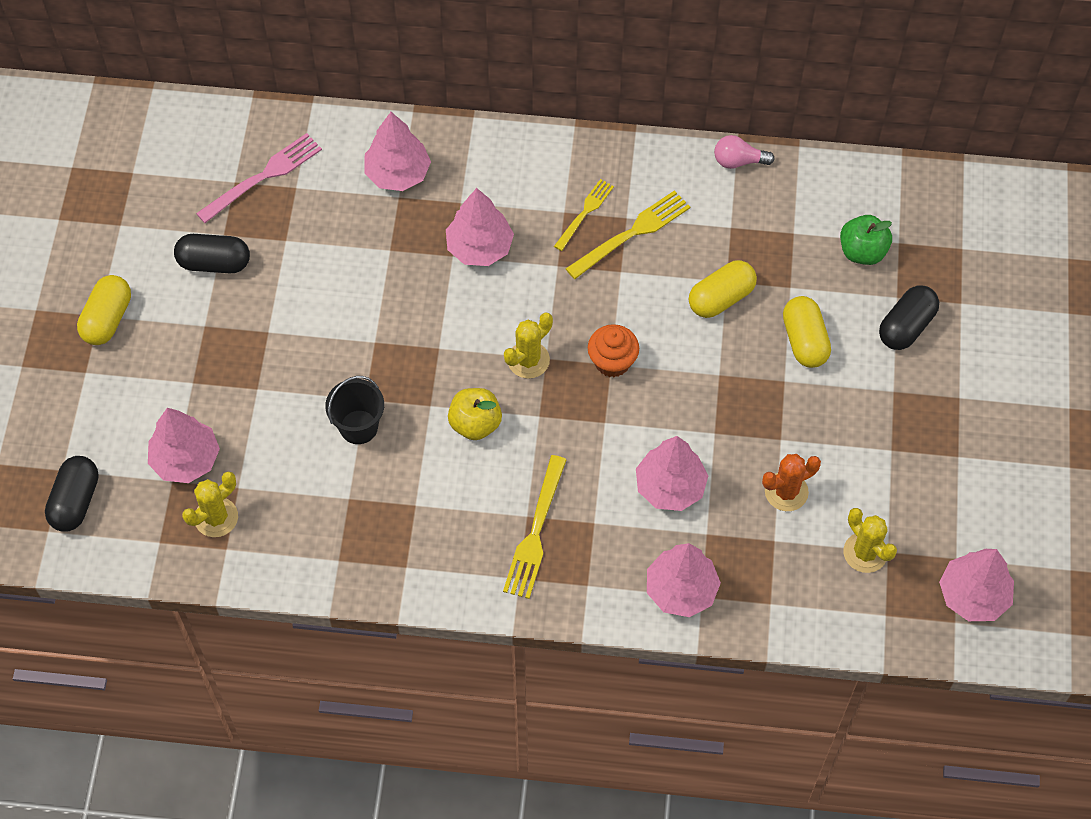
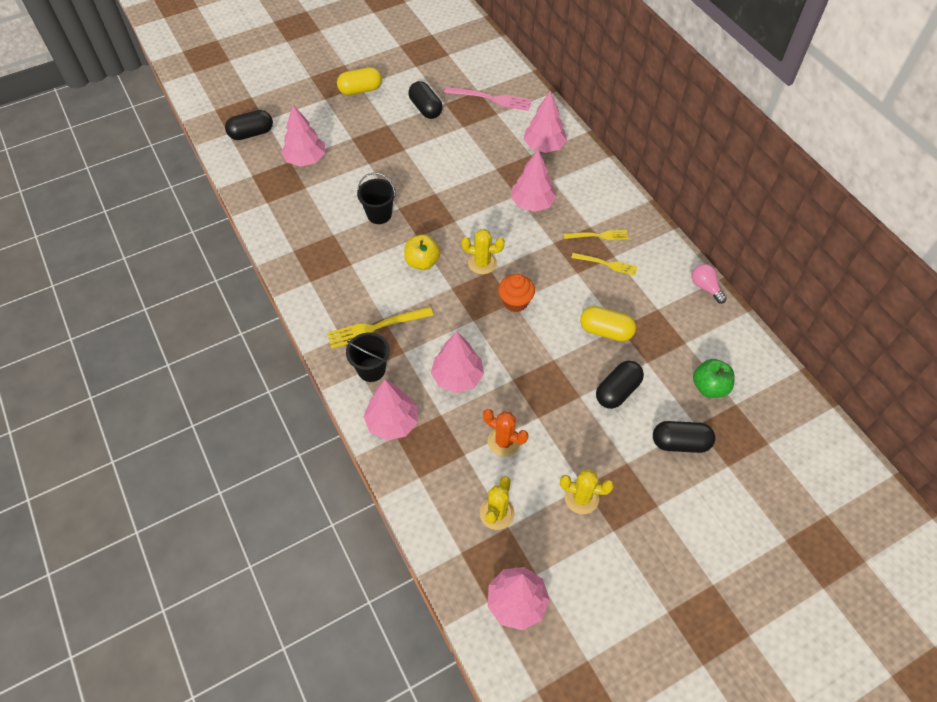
camera: 55 degrees right, 5 degrees down
yellow cactus [182,472,238,537] -> yellow cactus moved to [560,469,614,514]
yellow fork [566,190,690,279] -> yellow fork [571,253,637,276], size x0.65
yellow capsule [783,296,831,368] -> black capsule [596,361,644,409]
none -> black bucket [346,333,390,382]

